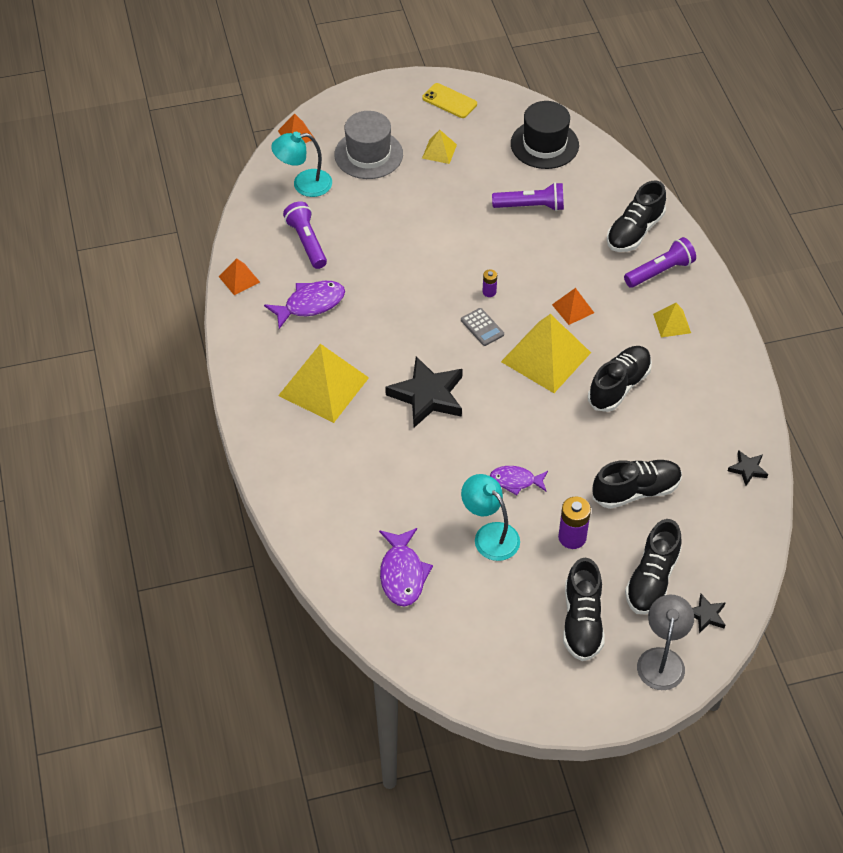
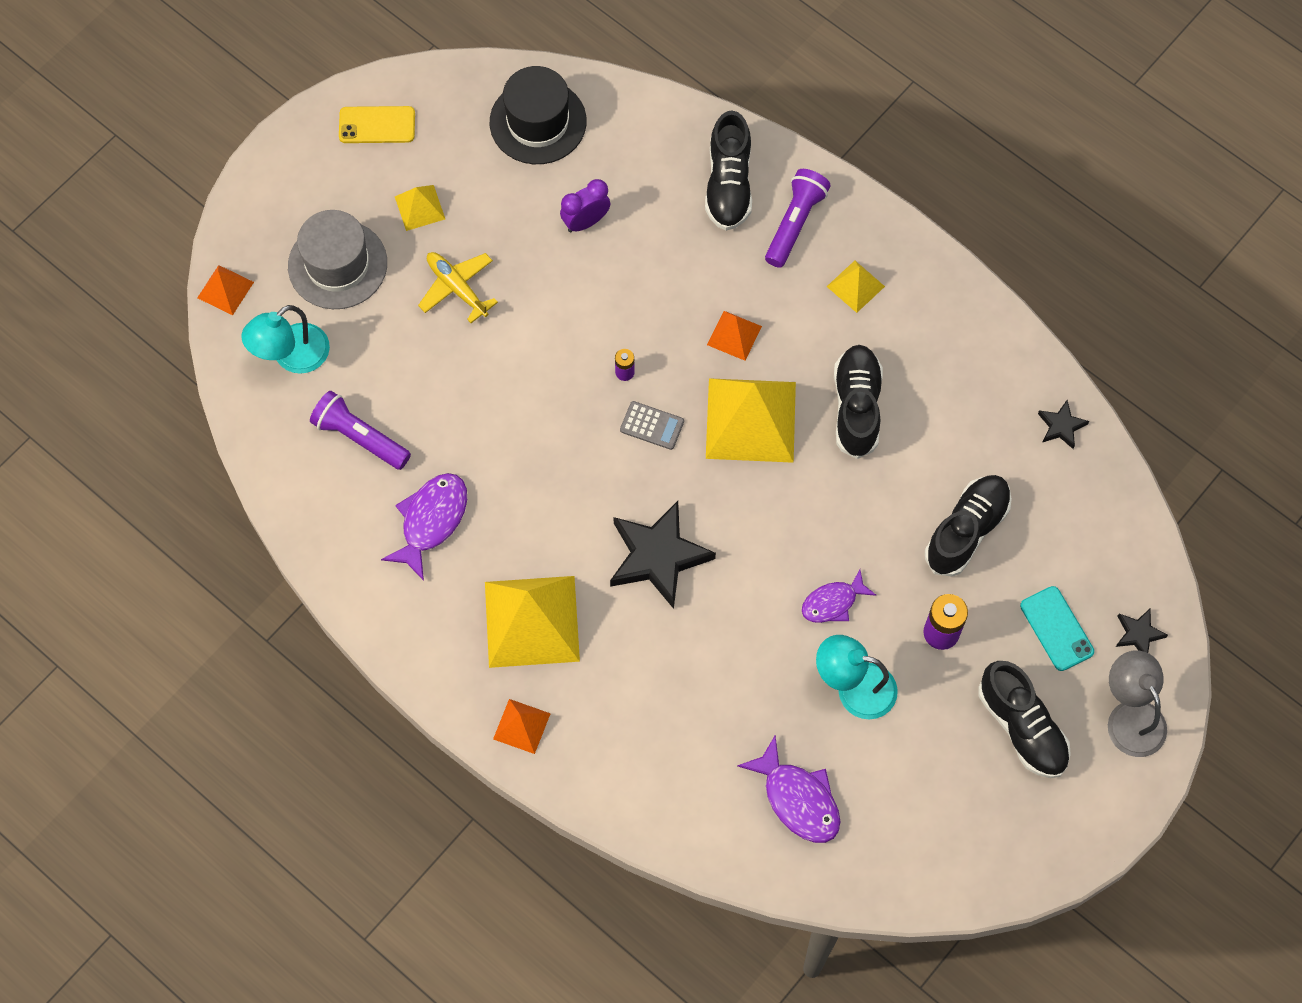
camera: 35 degrees left, 15 degrees up
orange pyramid [219,258,260,295] -> orange pyramid moved to [493,699,551,754]
purple flashlight [492,182,564,211] -> purple clock [560,179,610,232]
black shoe [625,519,682,614] -> turquoise phone [1020,586,1094,671]
none -> yellow plane [418,252,498,323]

